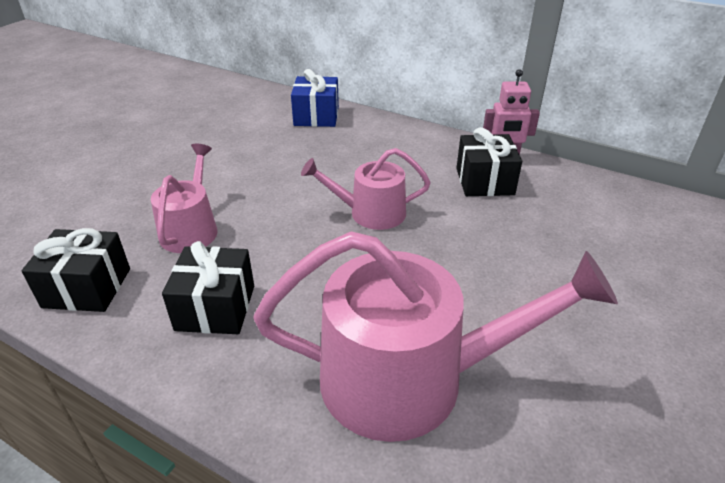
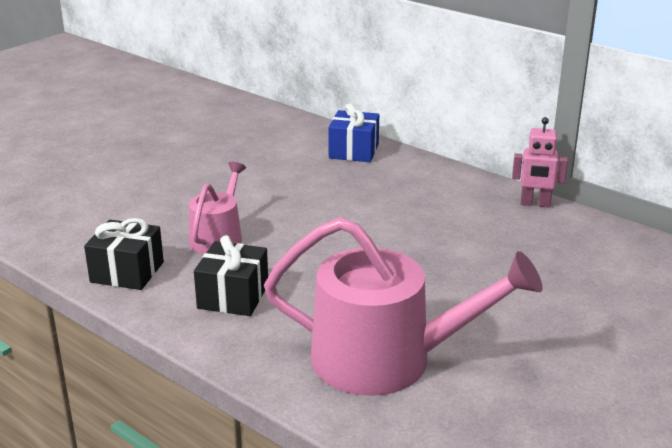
camera: 10 degrees right, 10 degrees down
pink watering can [301,148,431,230] -> none
black gift [456,127,522,196] -> none

